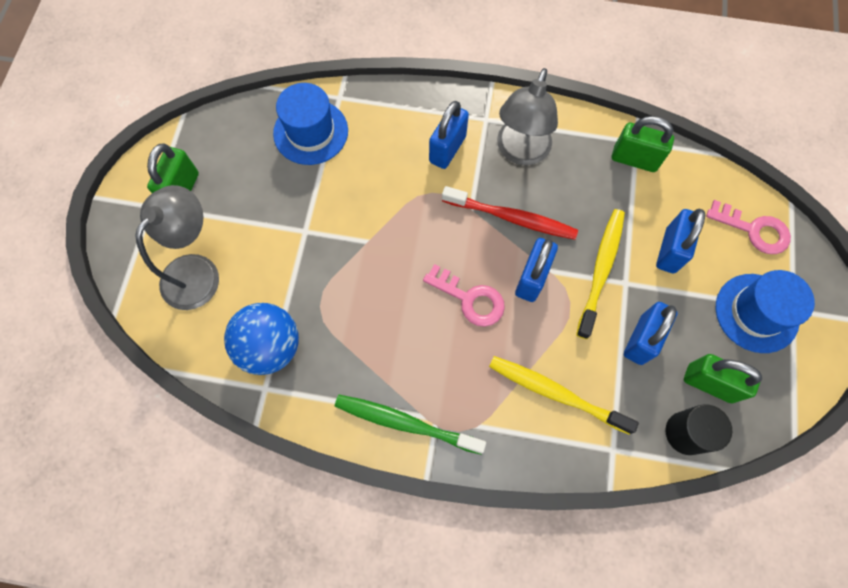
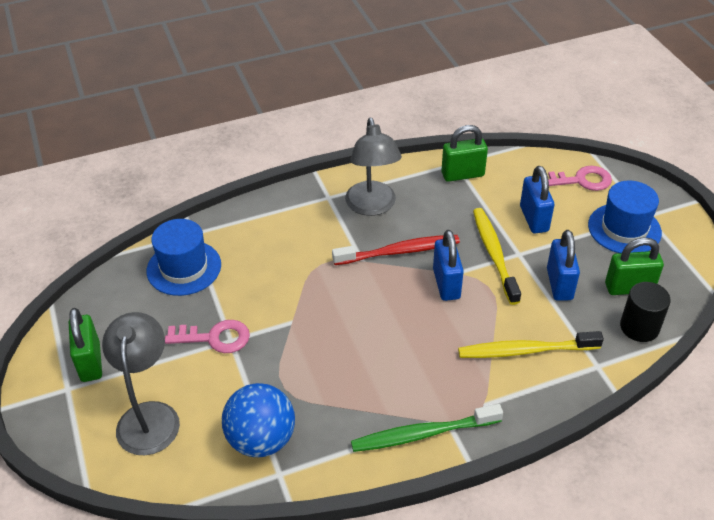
camera: 30 degrees left, 25 degrees down
pink key [423,264,505,327] -> pink key moved to [165,320,250,353]
blue padlock [429,101,469,169] -> none

